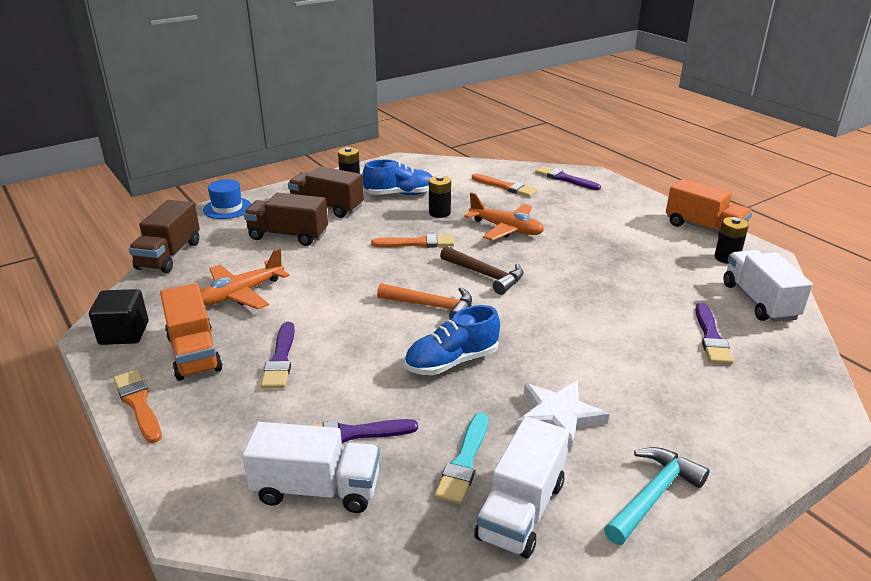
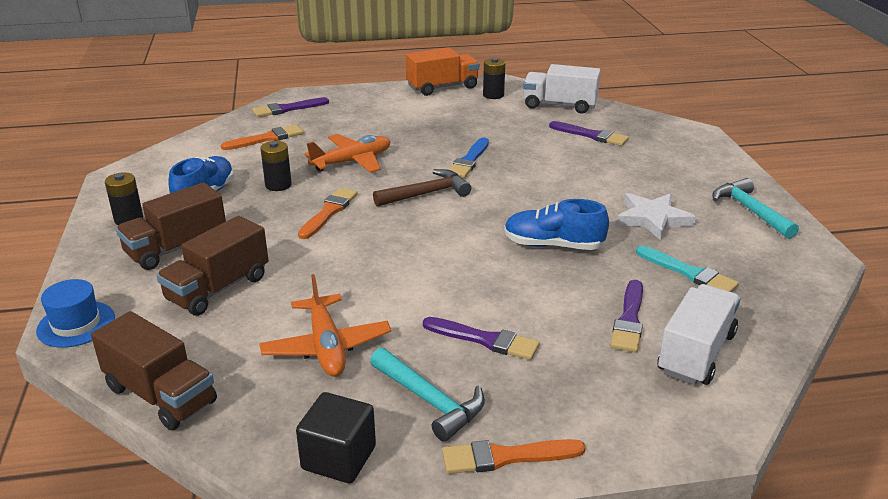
camera: 65 degrees left, 0 degrees up
orange truck [160,283,222,381] -> turquoise hammer [370,347,485,441]
orange hammer [377,283,472,319] -> none
blue shoe [405,305,500,375] -> blue shoe turned 105 degrees clockwise [504,199,609,250]
white truck [474,416,569,559] -> none
none -> blue brush [449,137,489,178]

